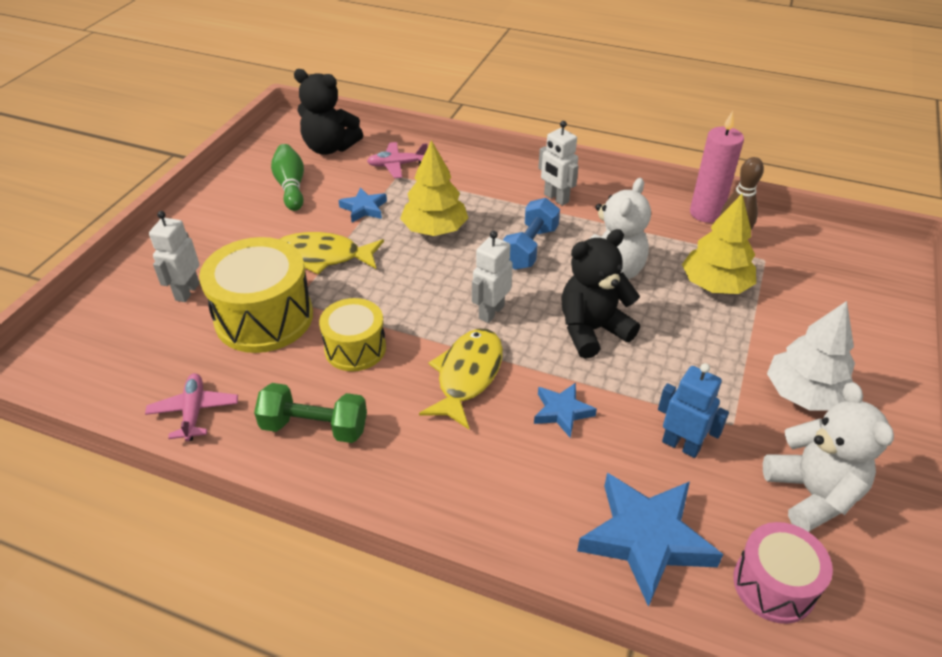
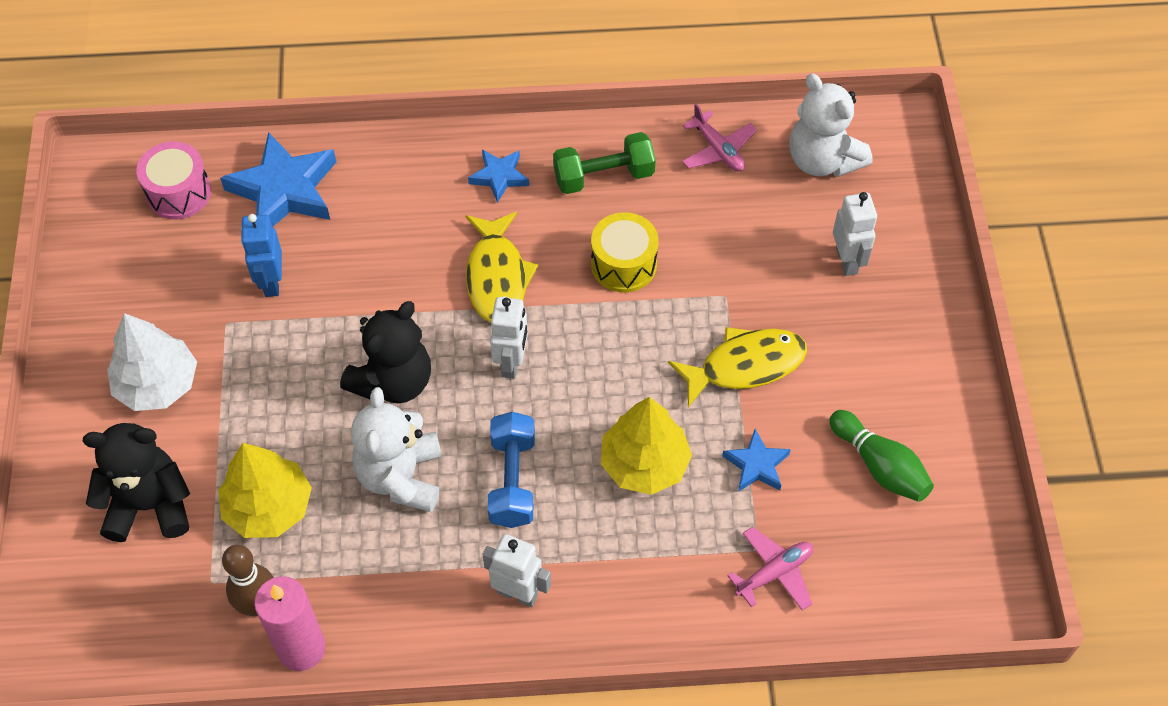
camera: 155 degrees right, 15 degrees up
yellow drum [199,237,313,353] -> none
black teddy bear [294,69,363,155] -> black teddy bear moved to [83,423,190,542]
blue star [534,383,597,438] -> blue star moved to [468,149,529,203]
blue robot [658,363,729,458] -> blue robot turned 75 degrees clockwise [241,214,282,297]
white teddy bear [763,382,894,532] -> white teddy bear moved to [790,73,873,177]

